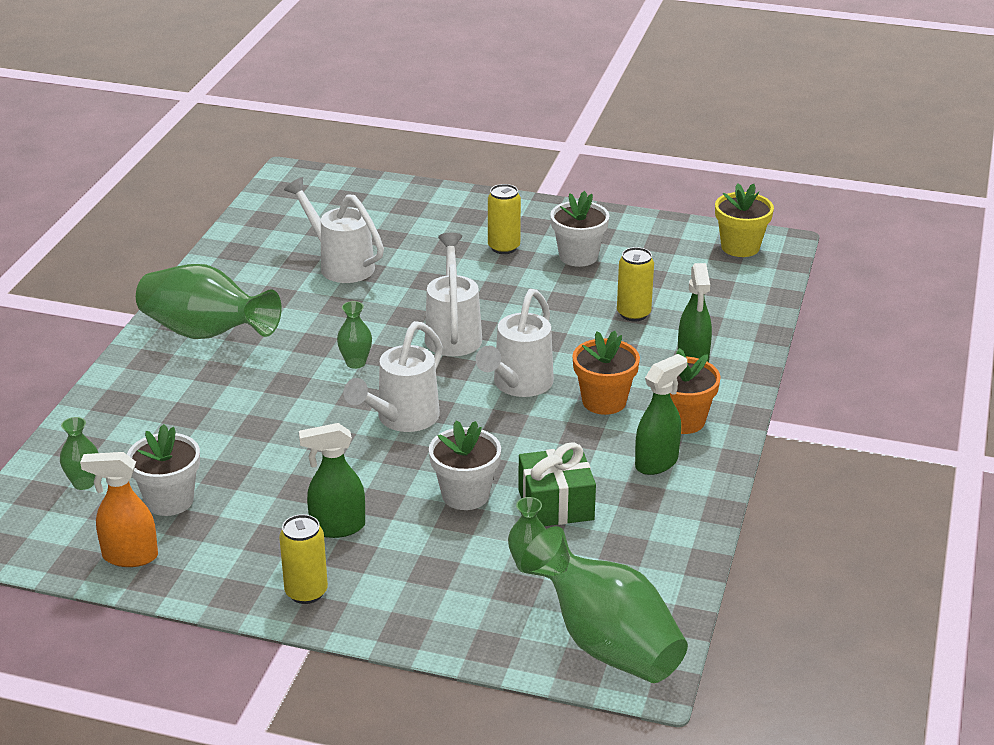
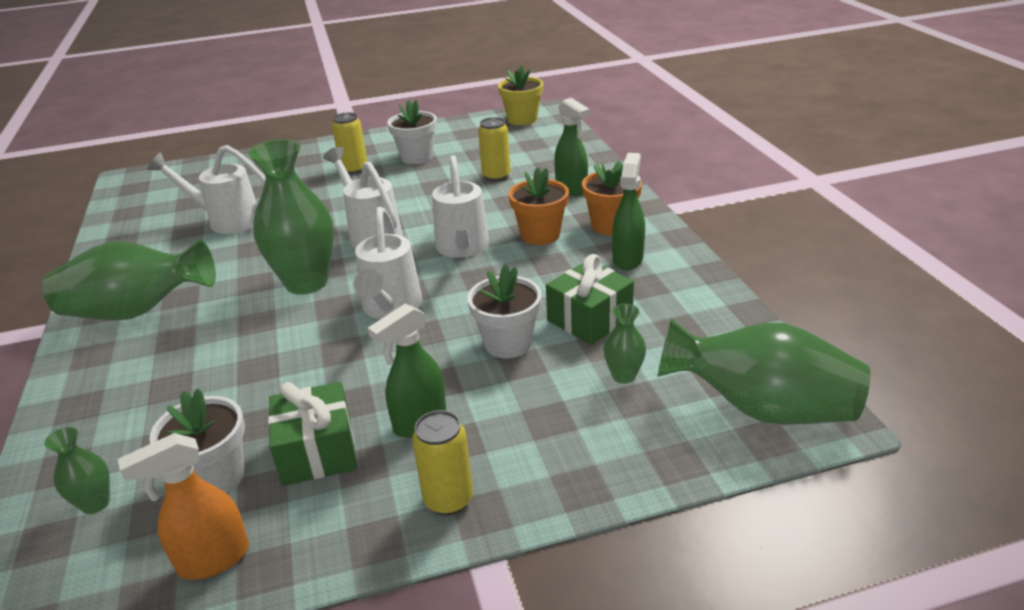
camera: 30 degrees left, 0 degrees up
green vase [337,301,372,369] -> green vase [248,139,334,295], size x2.21
none -> green gift [268,382,357,486]

